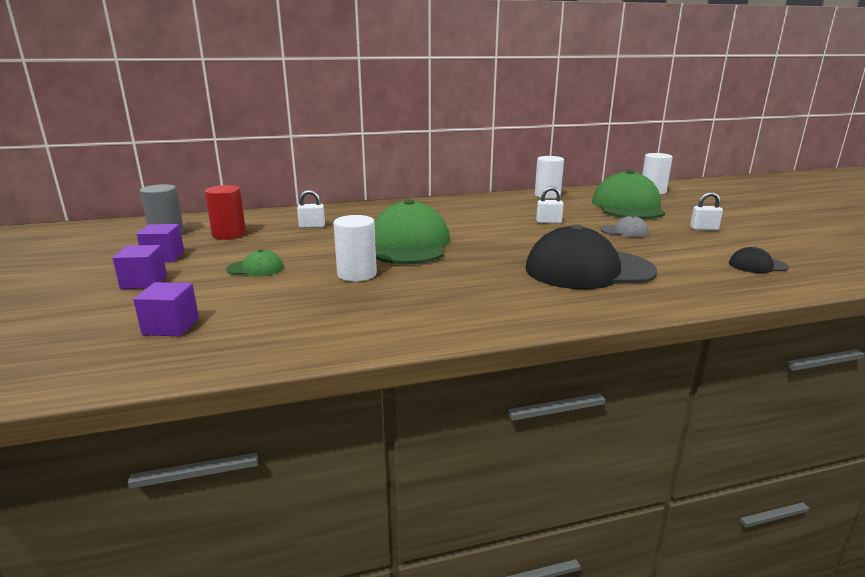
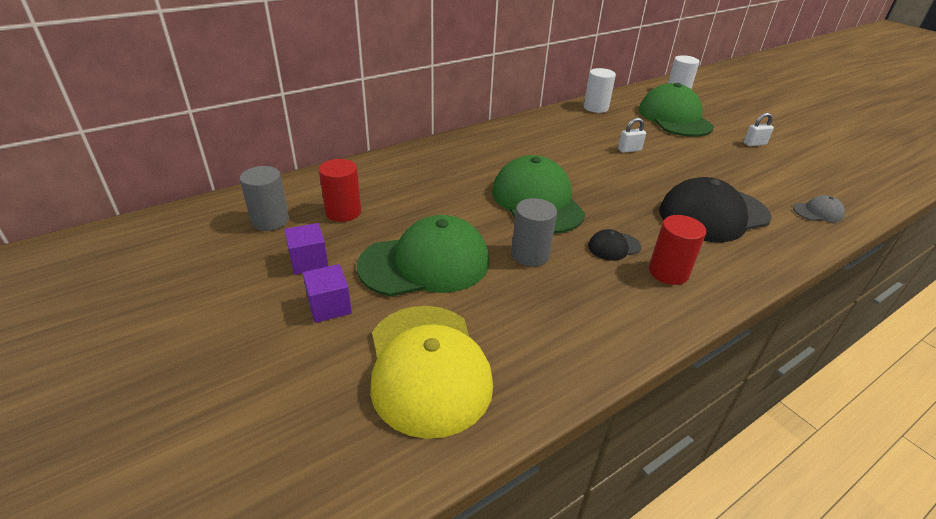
camera: 20 degrees left, 15 degrees up
purple cube [133,282,199,336] -> yellow cap [370,306,493,439]
green cap [226,249,283,277] -> green cap [357,215,489,297], size x2.30
white padlock [297,190,325,228] -> none
white cylinder [333,215,377,282] -> grey cylinder [511,198,557,267]
grey cap [600,215,649,237] -> grey cap moved to [793,195,845,222]
black cap [729,246,789,273] -> black cap moved to [588,229,641,261]
none -> red cylinder [649,215,706,285]

